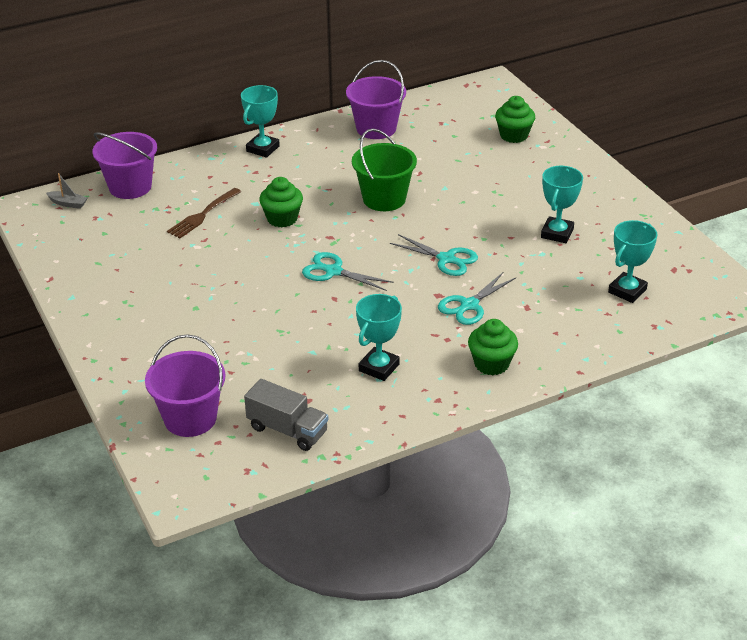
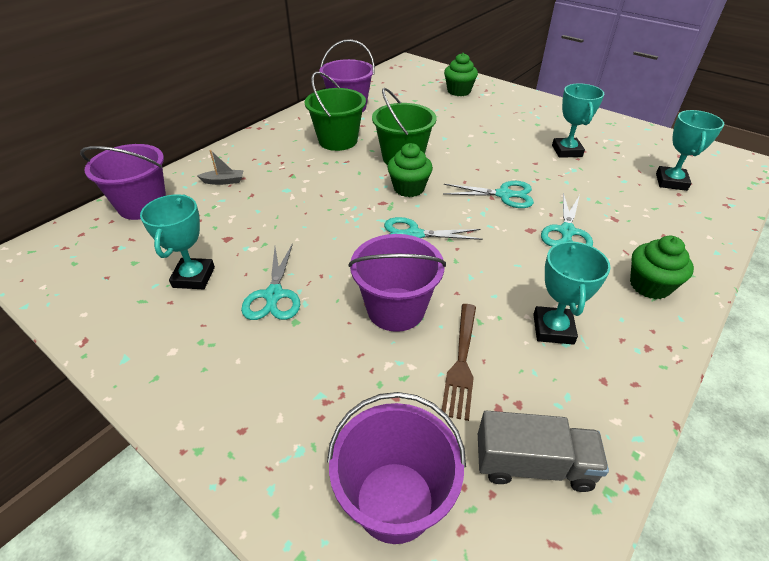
camera: 25 degrees left, 5 degrees up
grey boat [46,173,87,209] -> grey boat moved to [197,150,244,185]
brown fork [167,188,241,238] -> brown fork moved to [442,304,476,421]
turquoise trophy [241,85,280,158] -> turquoise trophy moved to [140,194,215,289]
green cupcake [259,177,303,228] -> green cupcake moved to [387,143,433,197]
none -> turquoise scissors [241,243,300,320]
none -> green bucket [305,72,366,151]
none -> purple bucket [349,234,446,332]

